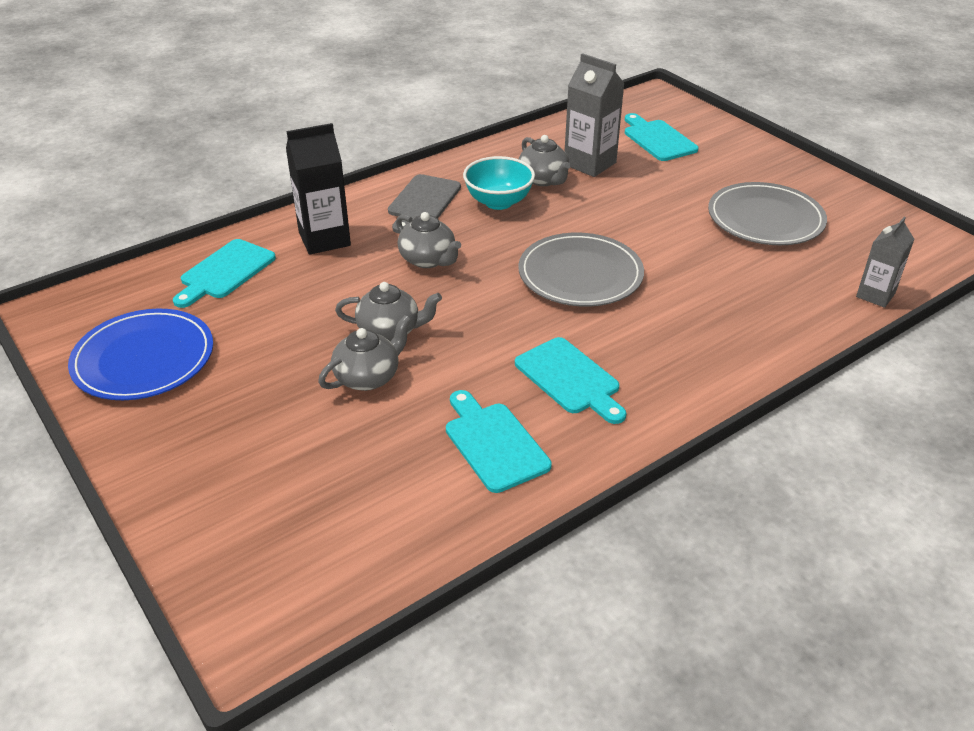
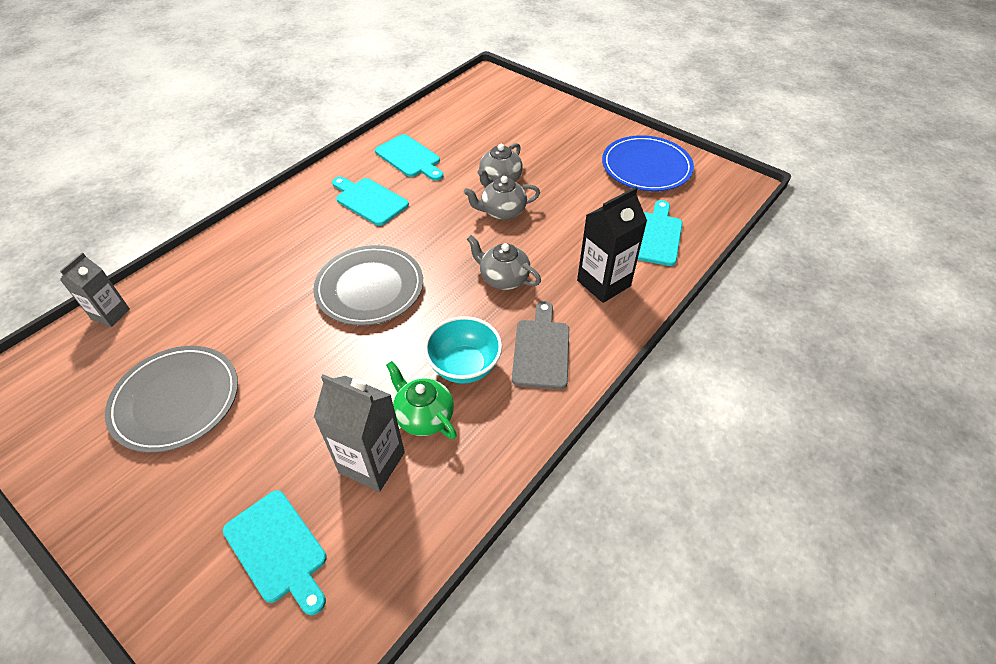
camera: 165 degrees right, 10 degrees up
grey teapot [519,135,571,186] -> green teapot [386,361,457,439]

